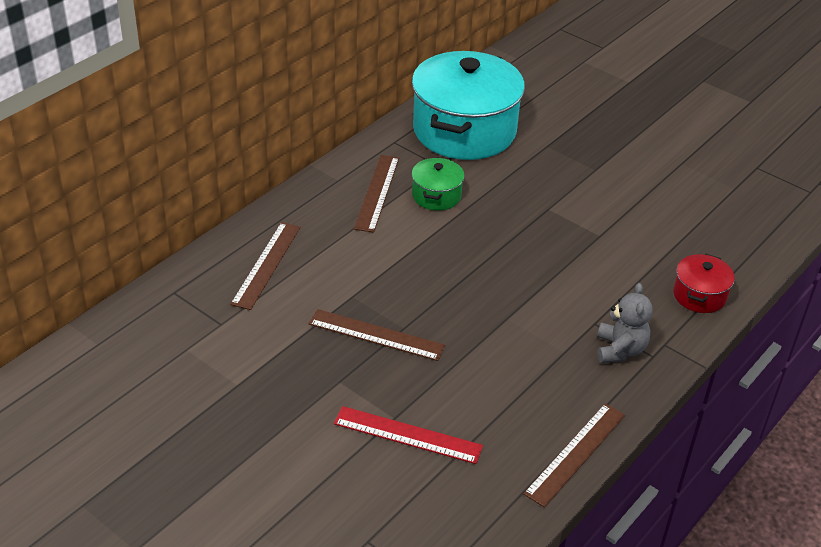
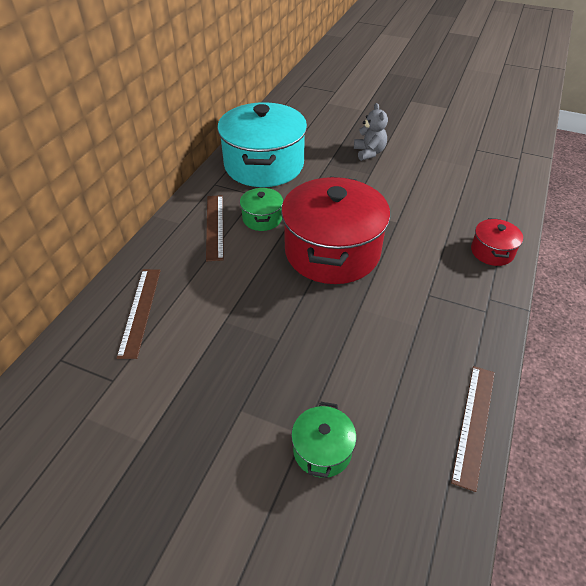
camera: 15 degrees left, 5 degrees up
brown ruler [309,309,445,361] -> none
red ruler [334,406,483,464] -> green pot [291,402,356,478]
grey teddy bear [597,283,653,363] -> grey teddy bear moved to [354,103,388,161]
none -> red pot [281,176,390,284]

